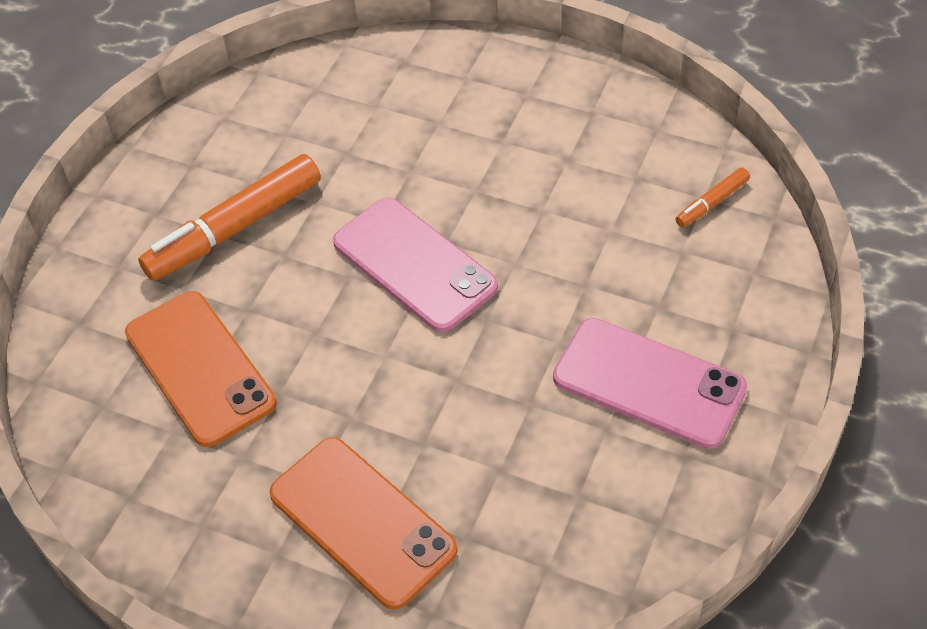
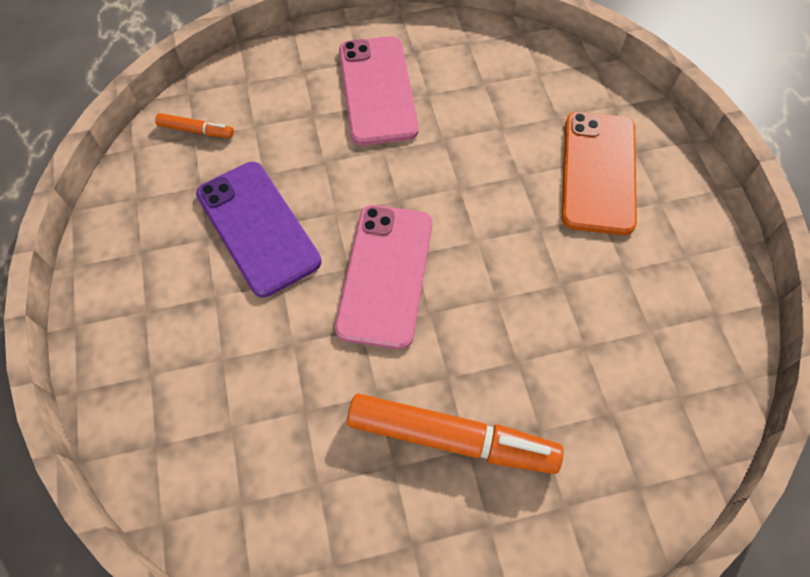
camera: 130 degrees left, 10 degrees up
orange phone [125,291,276,447] -> none
none -> purple phone [196,162,321,297]

